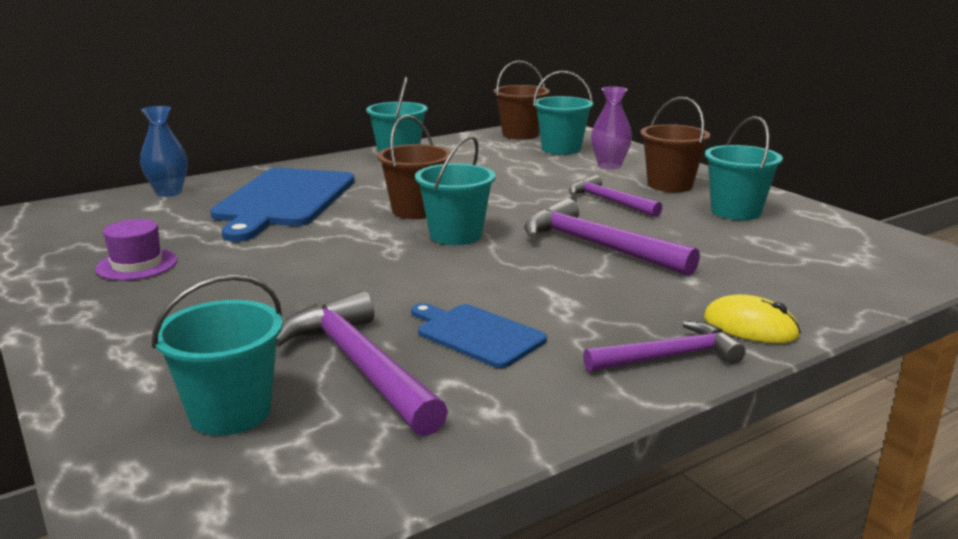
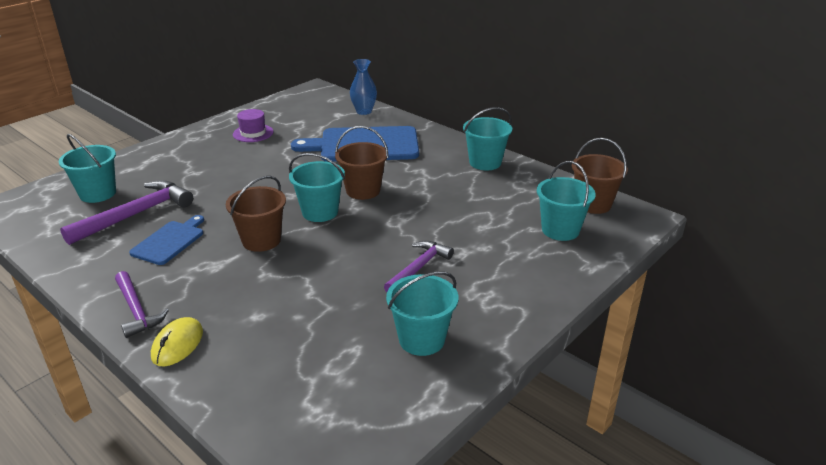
camera: 75 degrees right, 10 degrees up
purple hammer [524,198,700,276] -> none
purple vase [591,87,632,169] -> none
brown bucket [640,97,710,192] -> brown bucket moved to [226,176,286,252]

